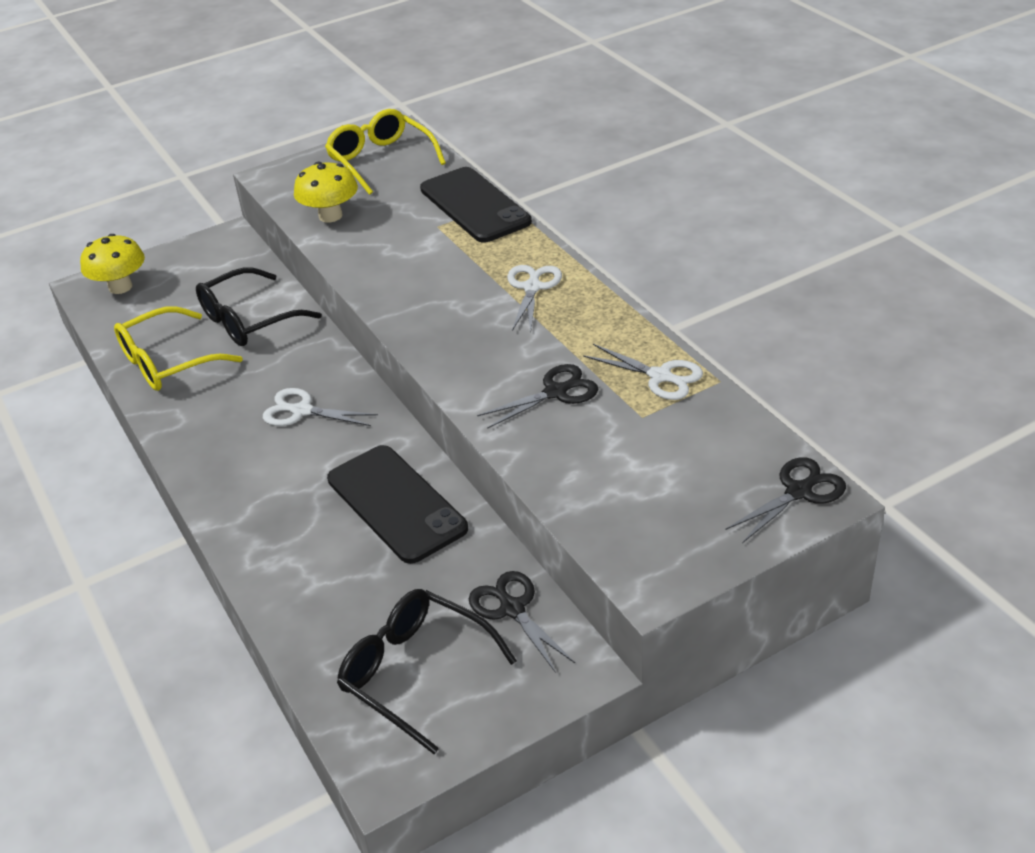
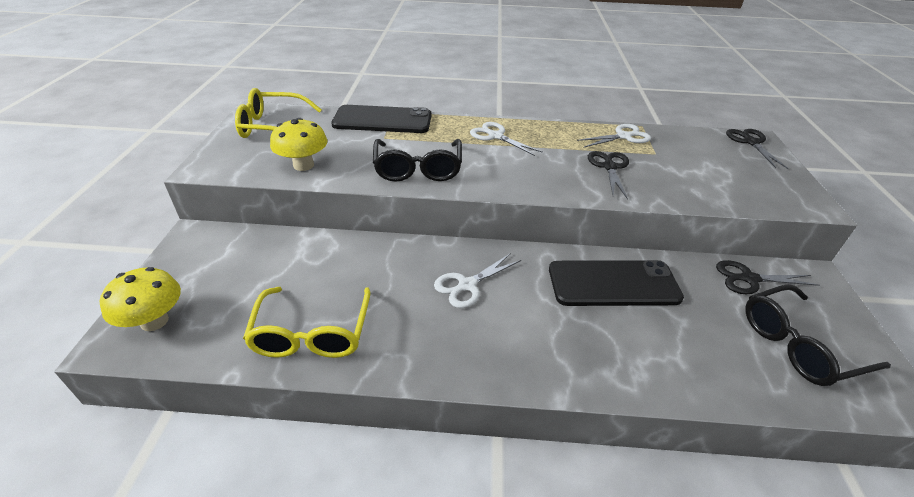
camera: 60 degrees left, 0 degrees up
black glasses [196,268,322,346] -> black glasses moved to [373,139,462,182]

